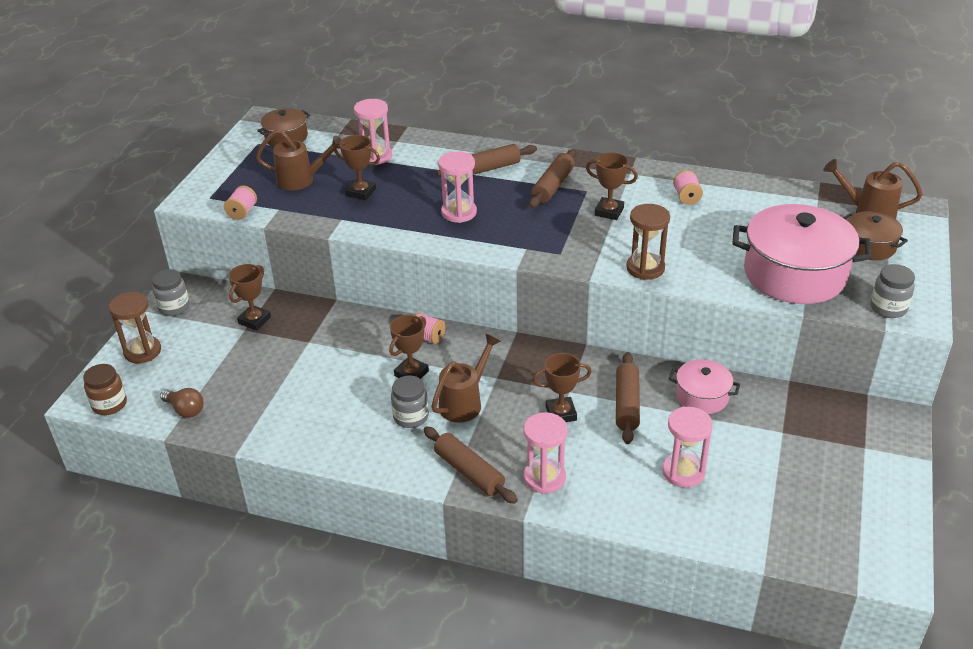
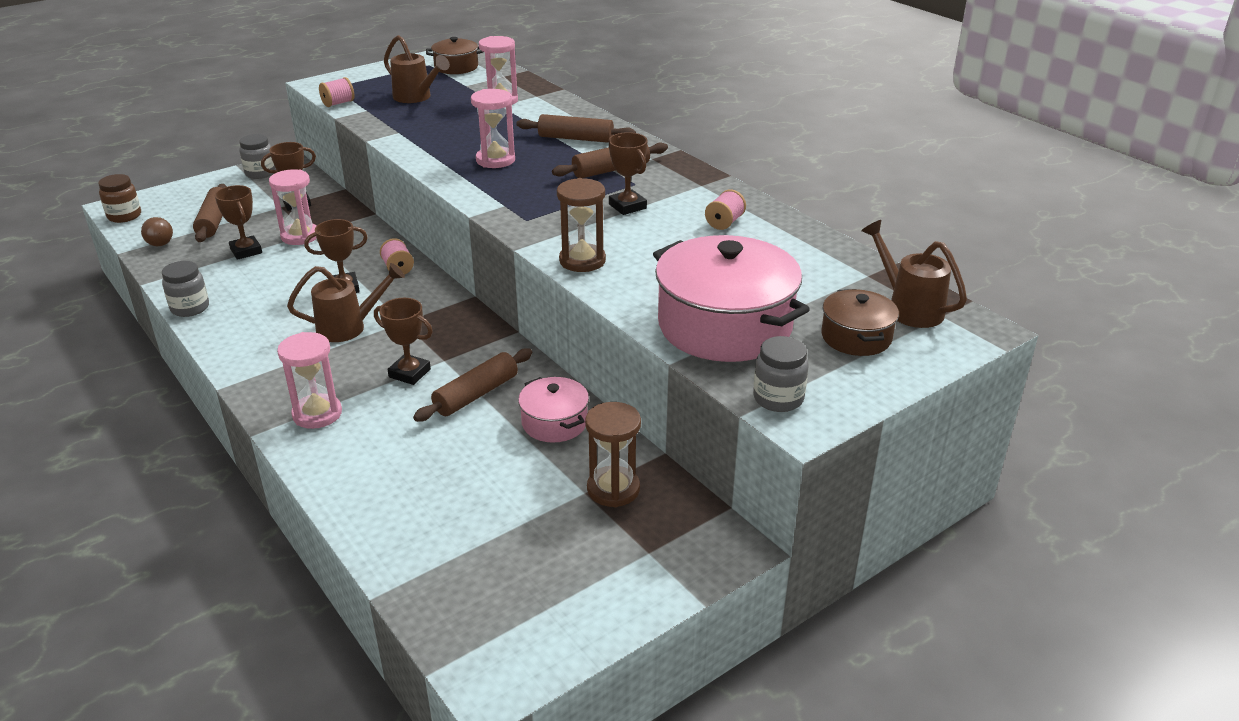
camera: 35 degrees right, 5 degrees down
brown hourglass [109,292,161,364] -> brown hourglass moved to [585,402,641,507]
brown trophy [333,135,380,200] -> brown trophy moved to [214,185,262,260]
grey jar [391,375,429,428] -> grey jar moved to [162,261,209,317]
brown rolling pin [424,427,518,504] -> brown rolling pin moved to [193,184,227,242]
pink hourglass [662,406,713,488] -> pink hourglass moved to [269,169,317,245]

